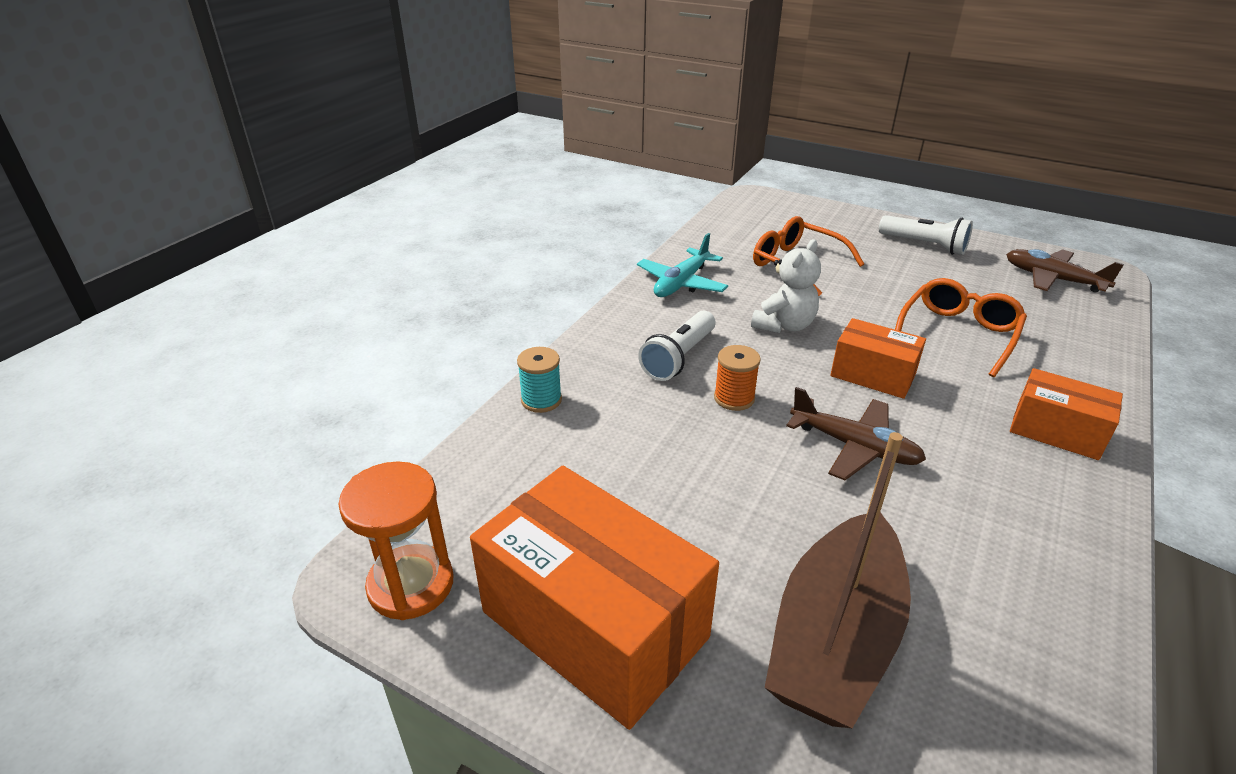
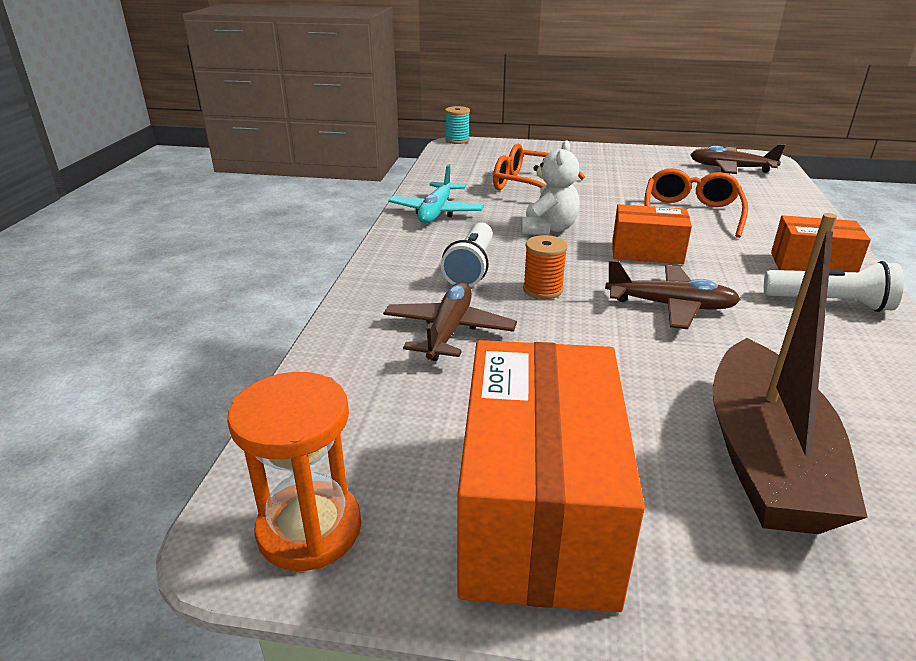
camera: 20 degrees left, 5 degrees down
orange box [470,466,719,730] -> orange box turned 75 degrees clockwise [457,340,645,612]
turquoise spool [517,347,562,413] -> turquoise spool moved to [445,106,470,144]
white flashlight [879,215,973,255] -> white flashlight moved to [764,261,904,312]
none -> brown plane [383,282,517,361]

